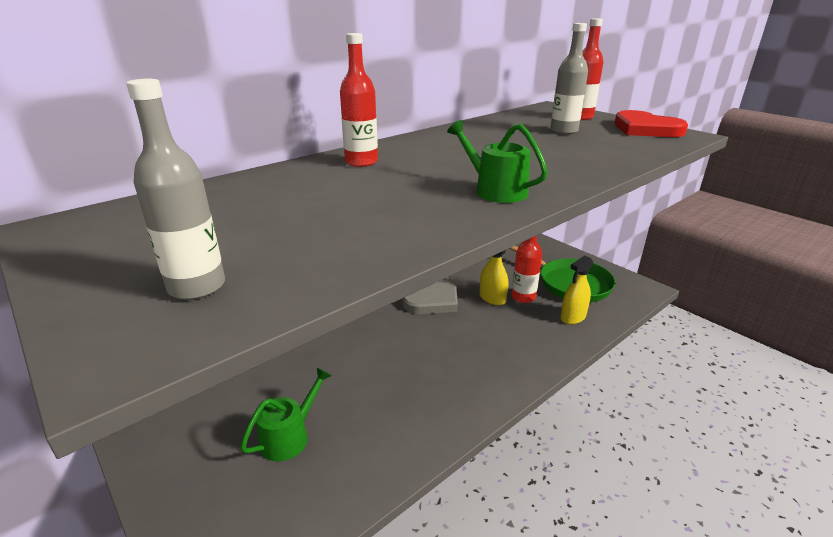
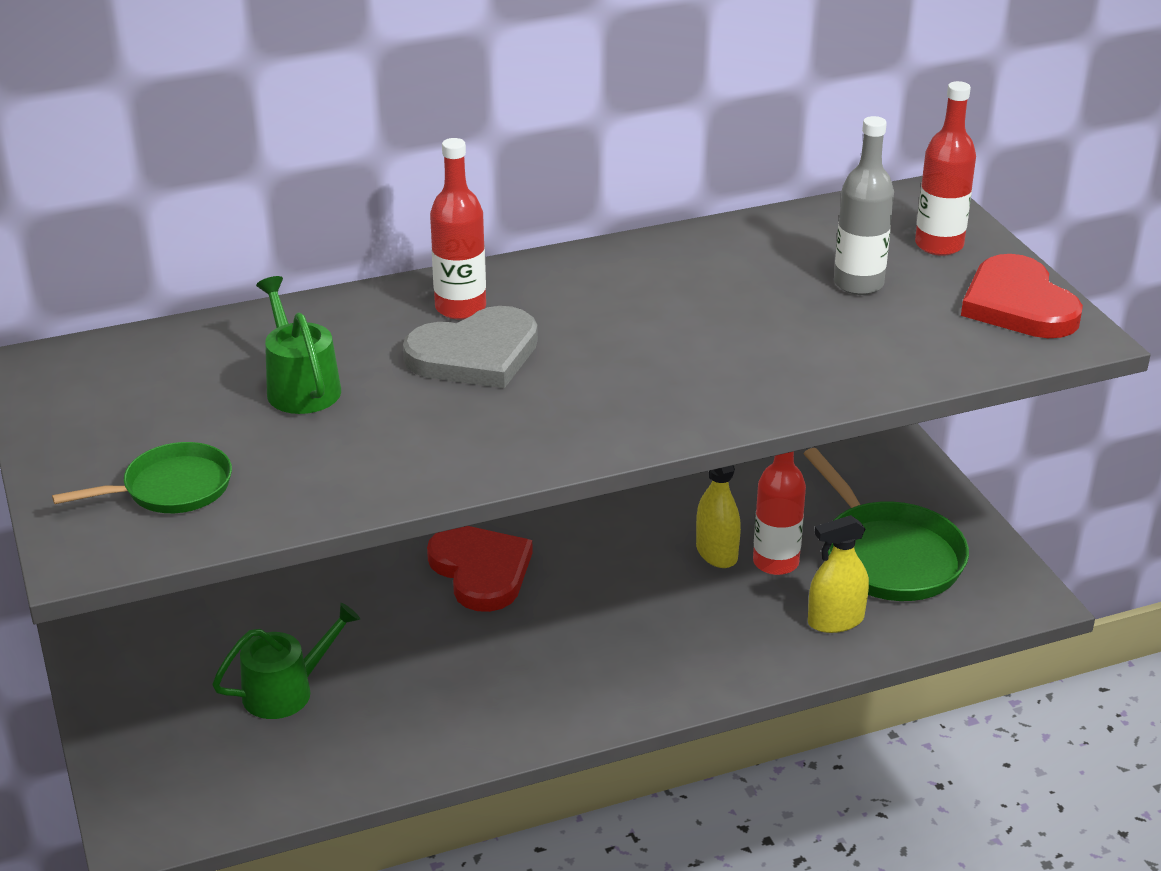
camera: 20 degrees right, 5 degrees up
grey bottle [126,79,225,300] -> green pan [52,442,232,513]
grey heart [402,277,458,314] -> grey heart moved to [403,306,538,388]
green watering can [447,120,548,203] -> green watering can moved to [256,276,341,414]
none -> red heart [427,526,533,612]

